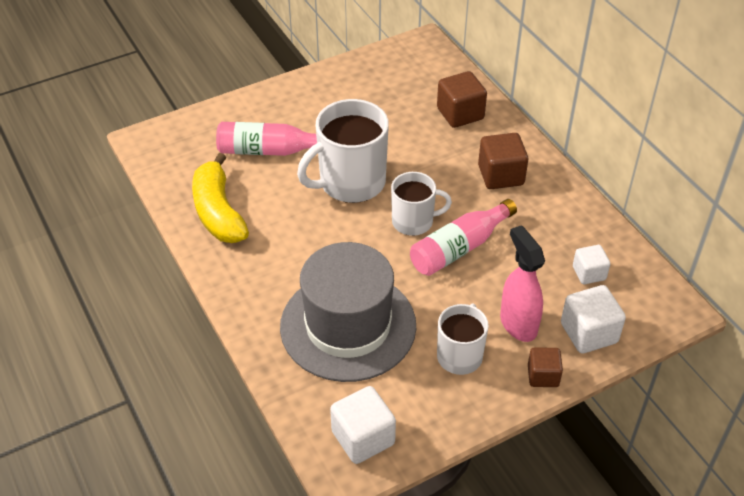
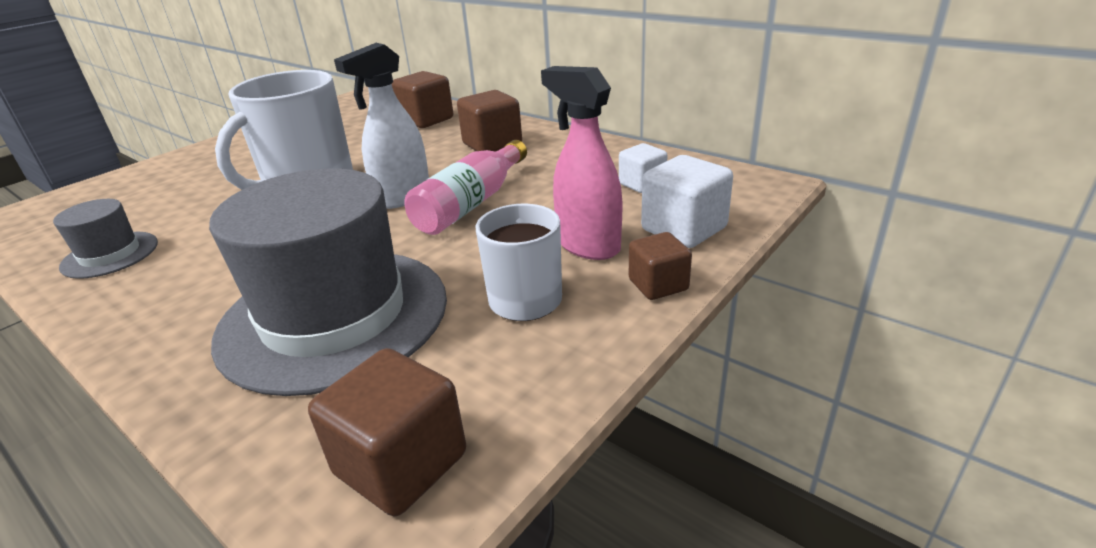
camera: 20 degrees left, 15 degrees down
yellow banana [192,153,249,243] -> grey hat [53,199,158,279]
pink bottle [216,122,317,156] -> none
white cube [330,386,396,464] -> brown cube [308,348,466,516]
white mug [391,172,452,236] -> white spray bottle [334,43,429,209]

